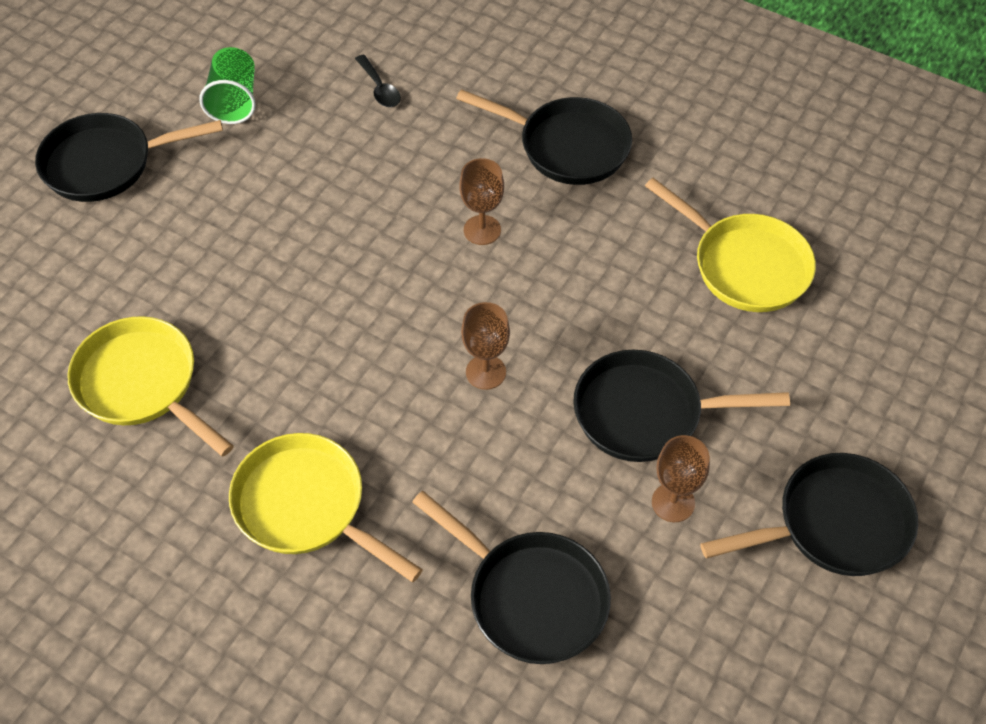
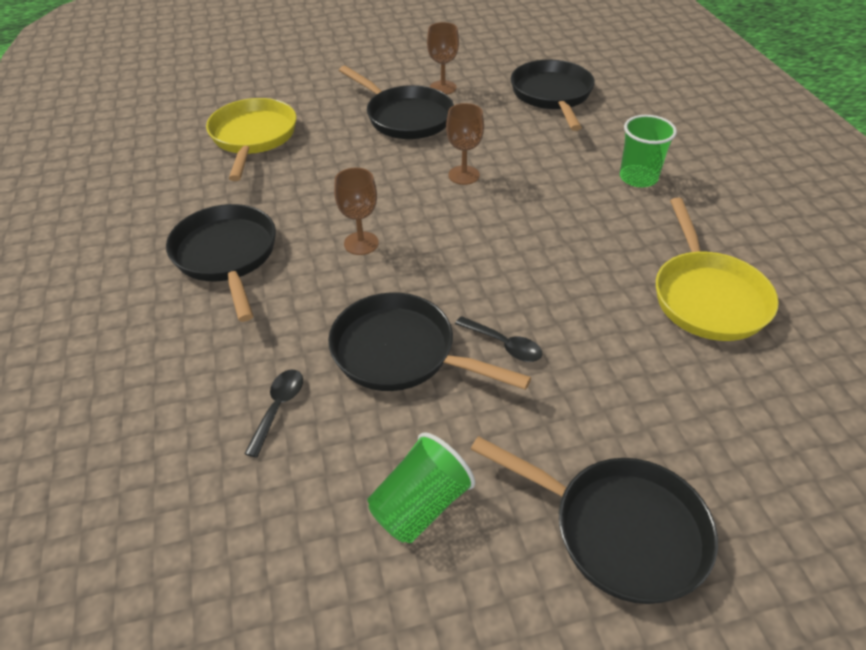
camera: 135 degrees left, 10 degrees down
yellow pan [229,433,423,582] -> green cup [620,115,677,187]
black pan [700,453,918,576] -> black pan moved to [328,292,531,391]
none -> black spoon [455,316,543,362]

